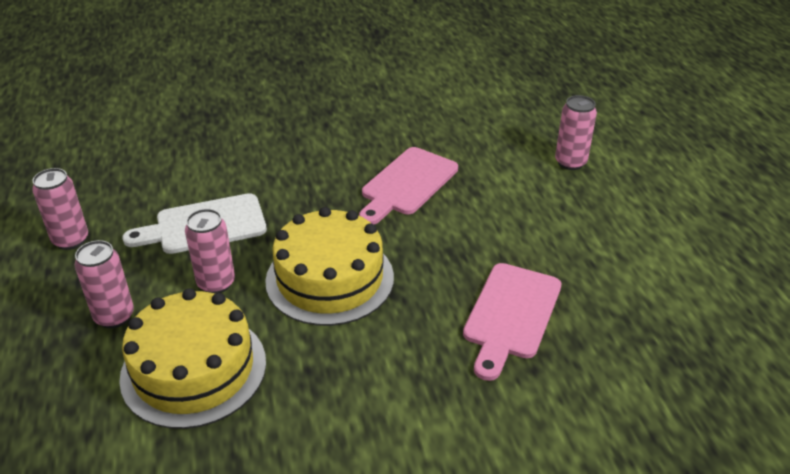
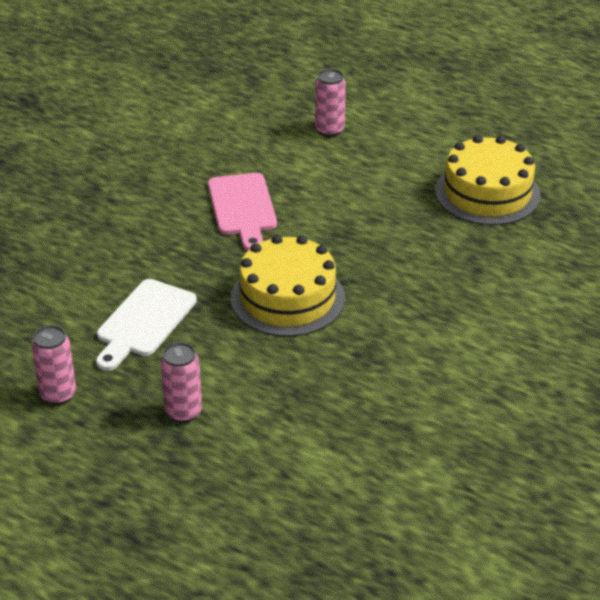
camera: 45 degrees left, 0 degrees up
yellow cake [119,288,266,429] -> yellow cake moved to [435,135,541,225]
pink can [185,209,235,294] -> none
pink cutting board [463,263,561,381] -> none

